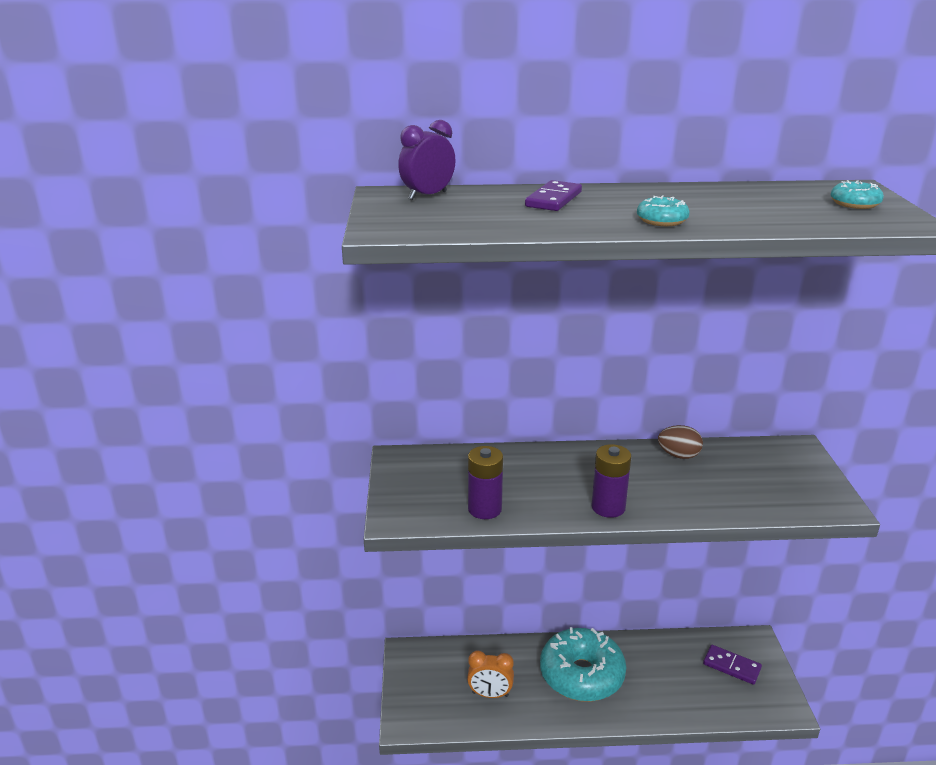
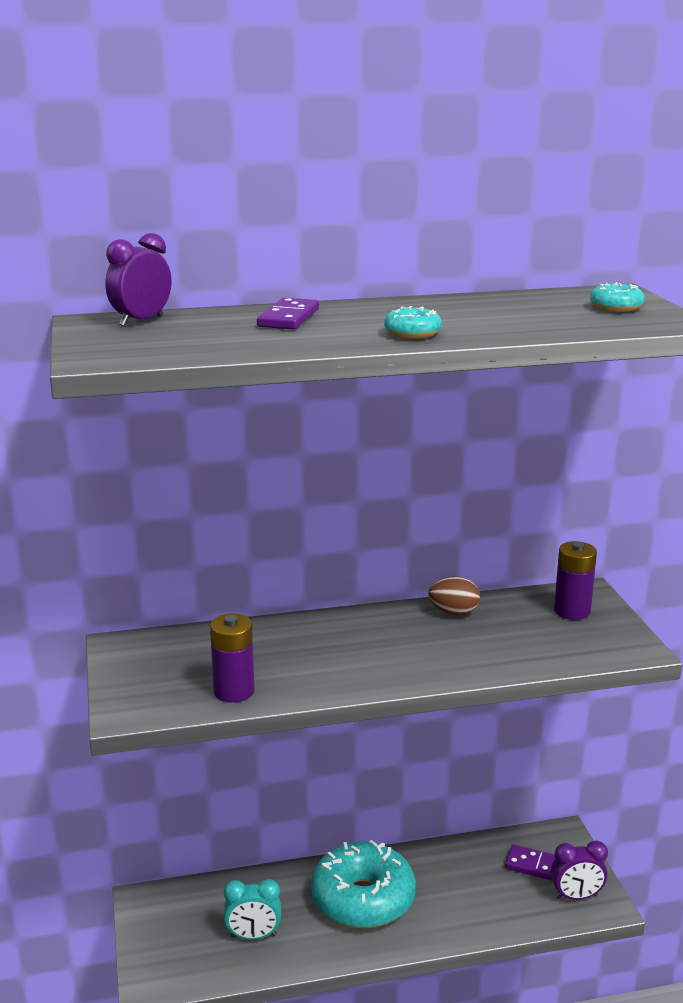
camera: 10 degrees left, 5 degrees down
orange clock [467,650,514,698] -> turquoise clock [224,879,281,940]
purple battery [591,444,631,518] -> purple battery moved to [554,541,597,620]
none -> purple clock [551,840,608,900]

